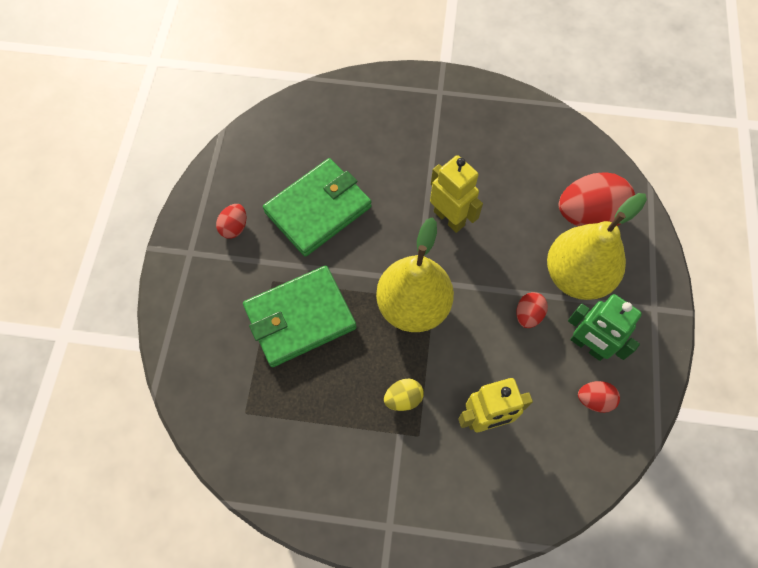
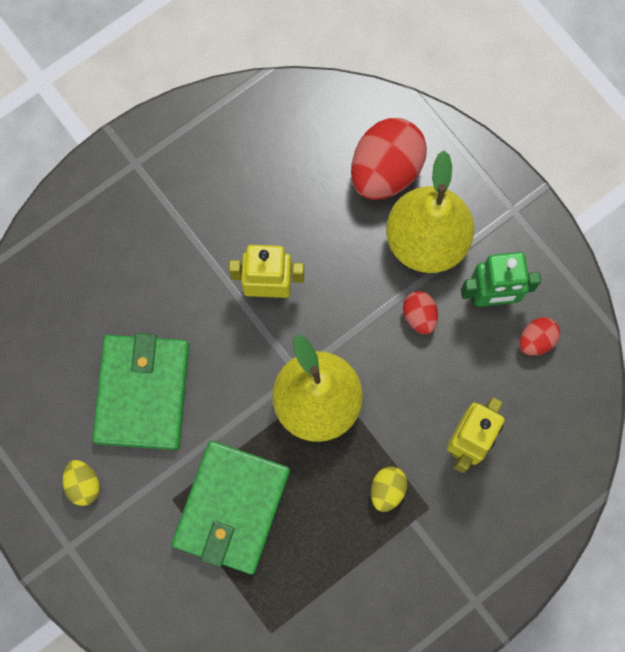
camera: 45 degrees left, 10 degrees up
red egg [216,204,246,239] -> yellow egg [63,460,100,506]

